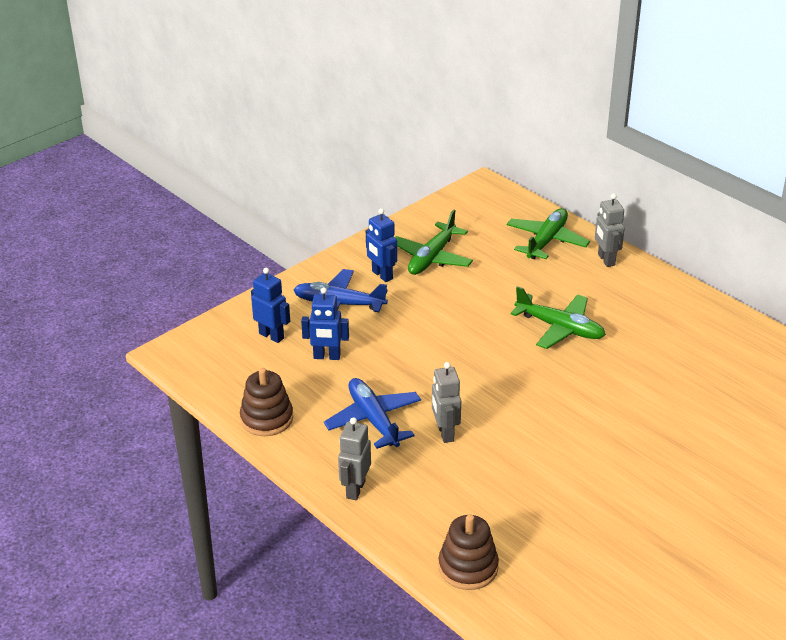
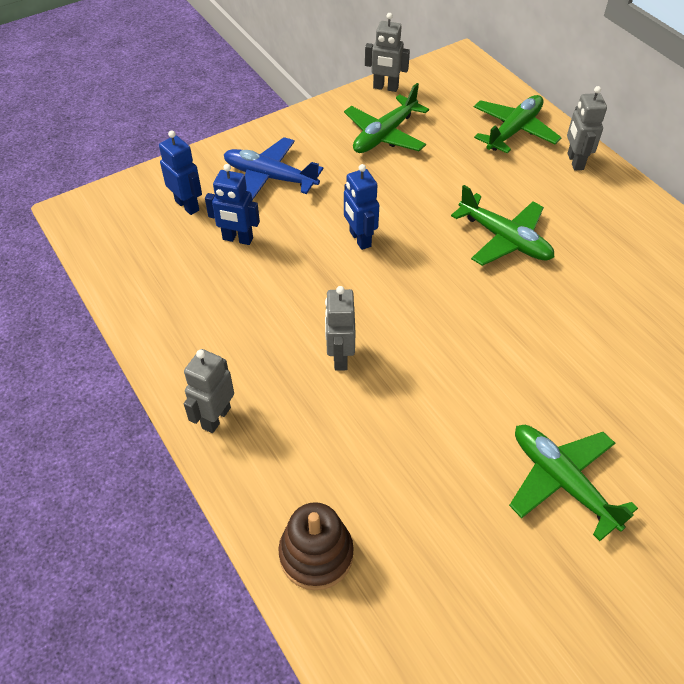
camera: 10 degrees right, 15 degrees up
brown stacking toy [240,368,293,436] -> none
blue plane [324,378,421,449] -> none
blue robot [366,208,397,282] -> blue robot moved to [344,164,379,250]
none -> grey robot [365,13,410,92]
none -> green plane [509,425,638,541]

